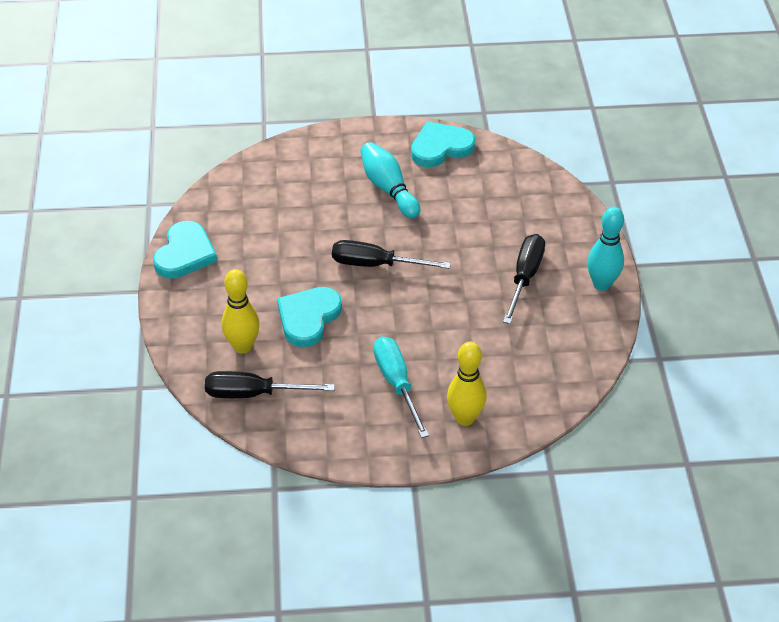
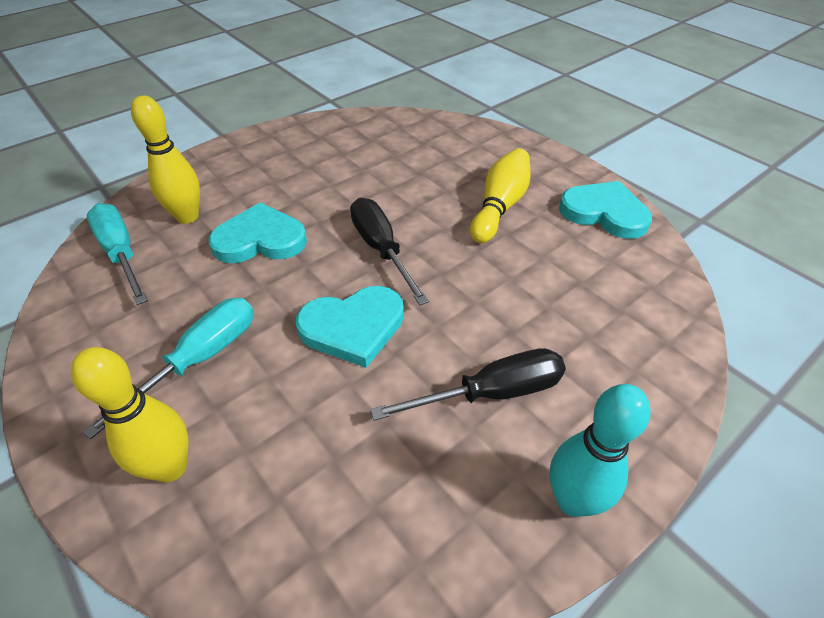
camera: 55 degrees right, 0 degrees up
turquoise heart [153,221,217,279] -> turquoise heart moved to [296,286,404,368]
black screwdriver [205,371,335,398] -> turquoise screwdriver [87,203,148,305]
turquoise bowling pin [360,142,420,219] -> yellow bowling pin [470,148,530,243]

